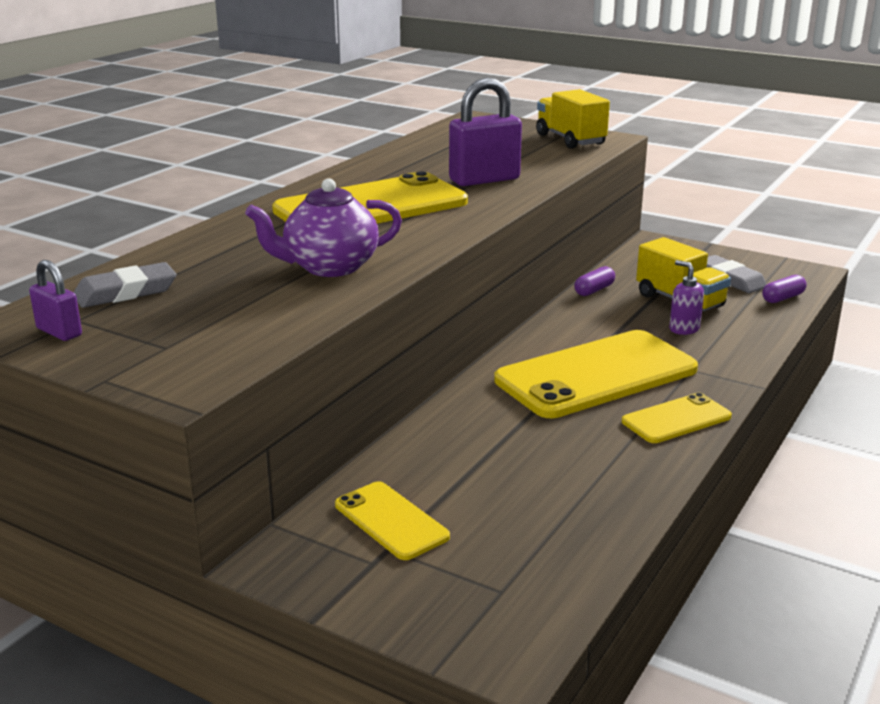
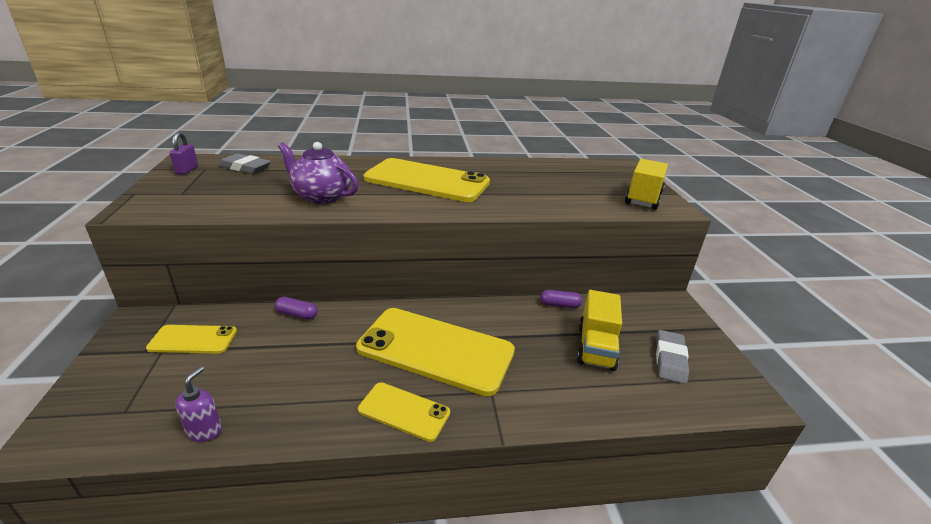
camera: 50 degrees right, 5 degrees up
yellow phone [335,481,450,560] -> yellow phone turned 75 degrees clockwise [146,325,237,354]
purple padlock [449,78,522,186] -> none
purple soap dispenser [669,260,704,335] -> purple soap dispenser moved to [175,366,222,442]
purple capsule [762,275,807,303] -> purple capsule moved to [275,297,318,320]

